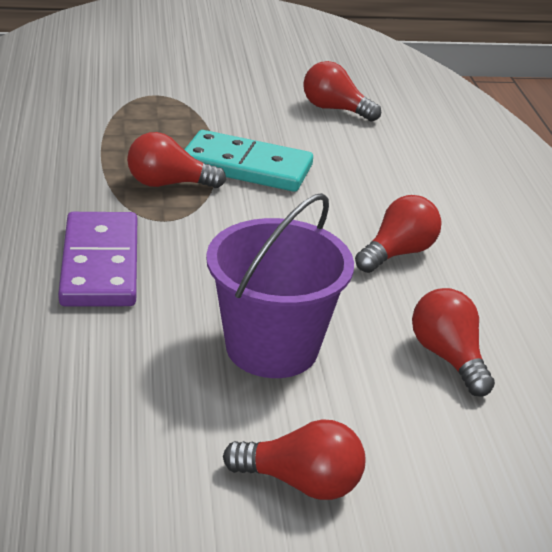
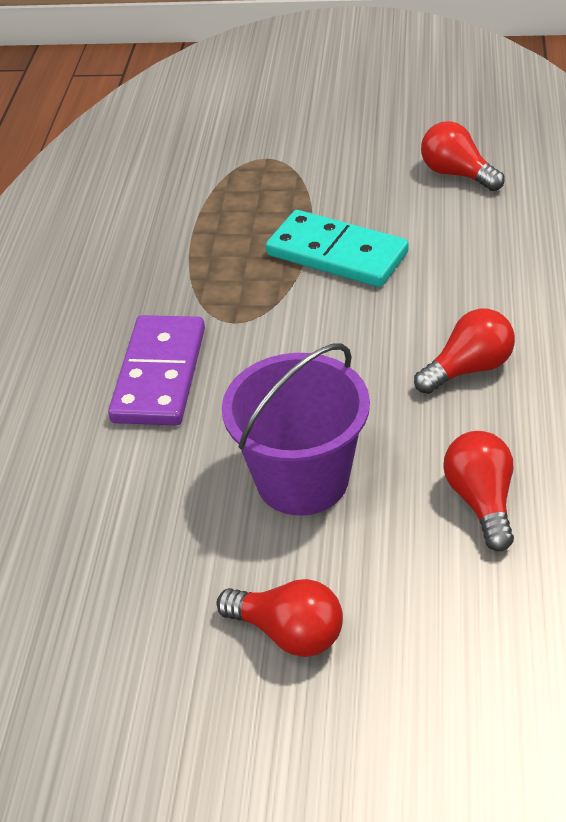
camera: 20 degrees right, 10 degrees up
red light bulb [127,132,226,188] -> none

